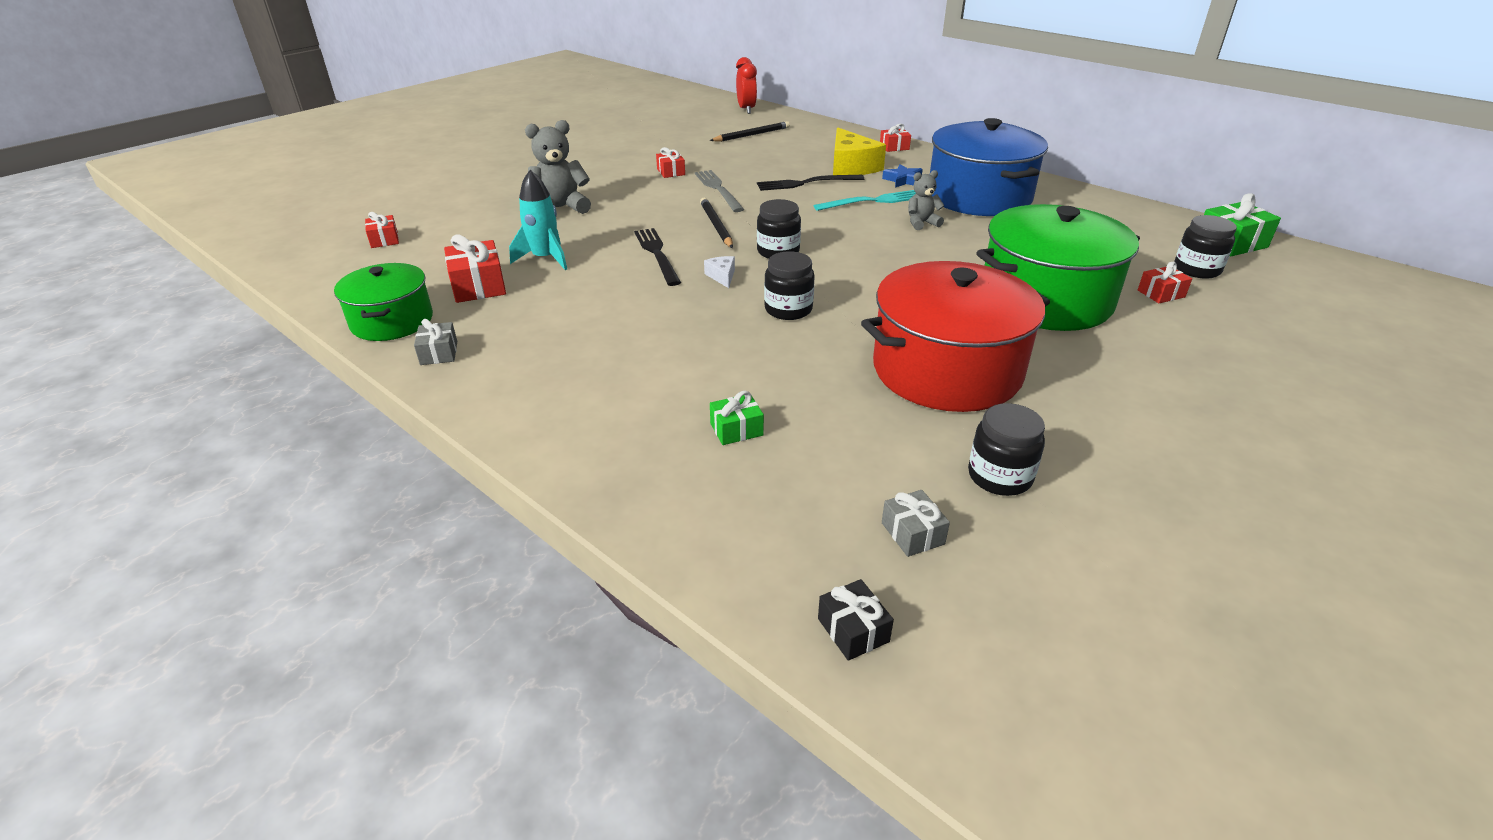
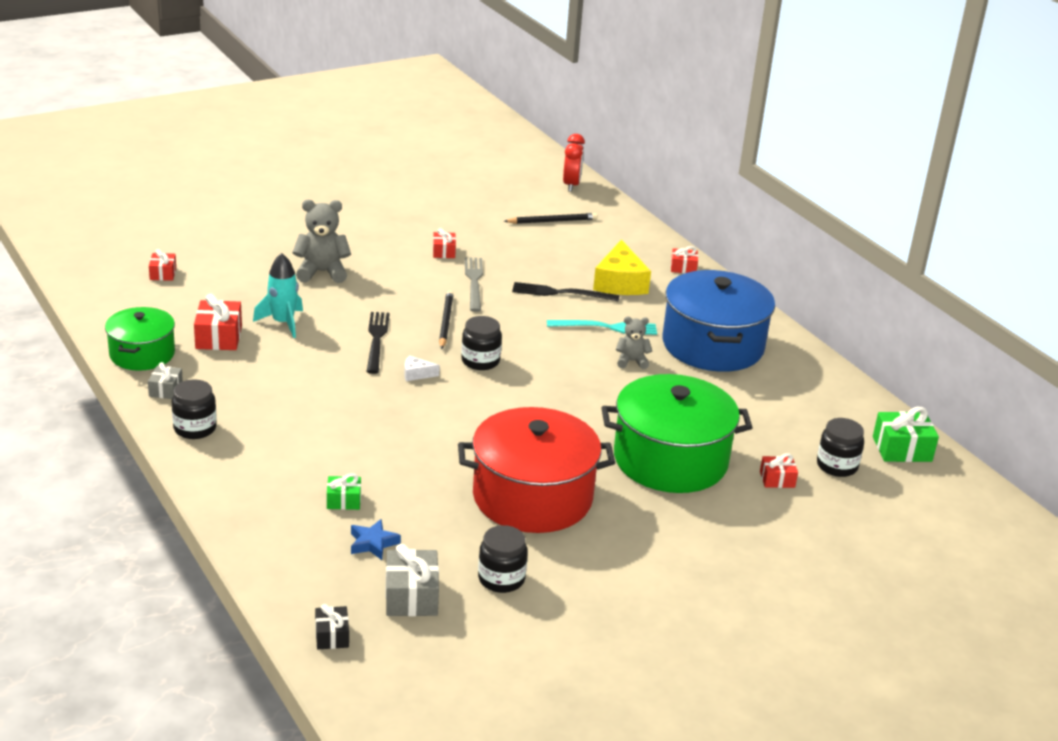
camera: 15 degrees right, 5 degrees down
white cheese [704,256,735,288] -> white cheese turned 90 degrees counterclockwise [404,355,440,381]
black jar [764,251,815,320] -> black jar moved to [172,379,217,439]
blue star [882,164,923,188] -> blue star moved to [351,519,401,560]
grey gift [882,490,950,557] -> grey gift [385,544,439,616], size x1.67

